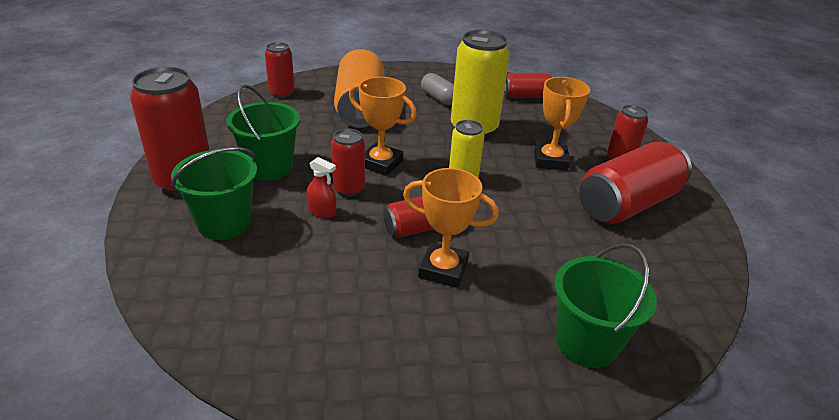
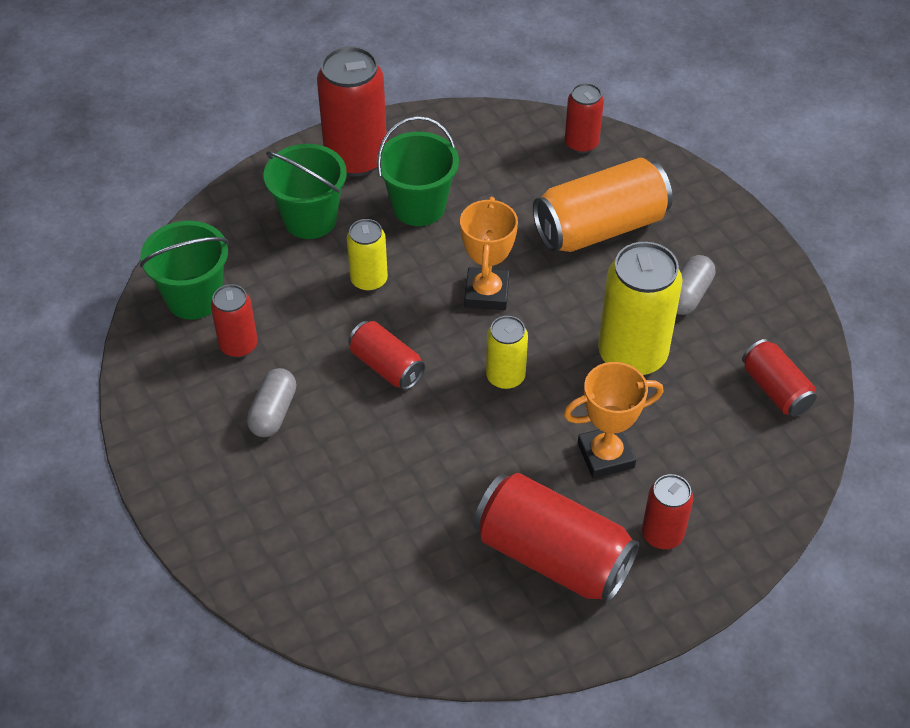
camera: 70 degrees right, 15 degrees up
red spray bottle [306,157,336,218] -> yellow can [347,219,388,291]
red can [331,129,365,197] -> red can moved to [211,284,258,358]
orange trophy [403,168,499,288] -> none
green bucket [554,243,657,368] -> green bucket moved to [140,221,229,320]
none -> grey capsule [247,368,296,437]

